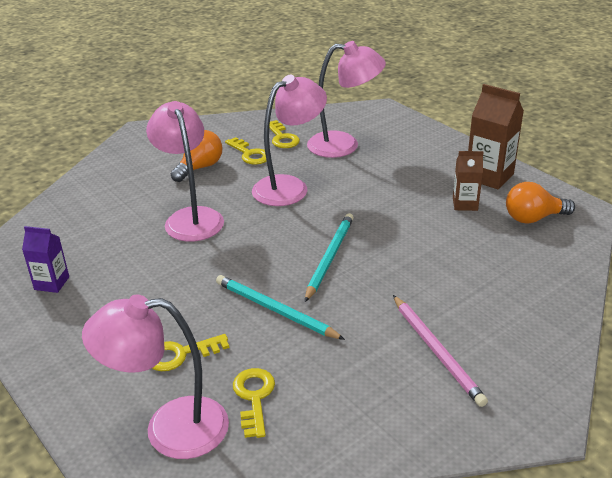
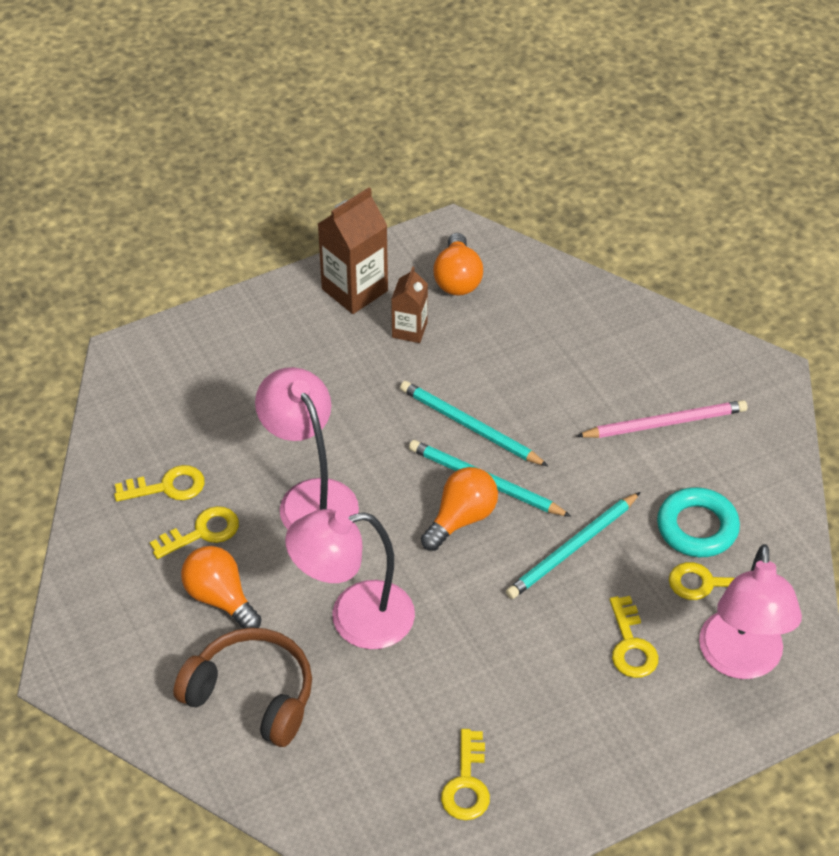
camera: 80 degrees left, 15 degrees up
purple carton [22,226,69,293] -> yellow key [441,729,490,820]
pink lamp [307,41,386,158] -> none
none -> brown headphones [173,628,312,747]
none -> turquoise pencil [400,381,548,466]
none -> orange light bulb [421,467,498,551]
none -> turquoise ring [657,487,740,557]

